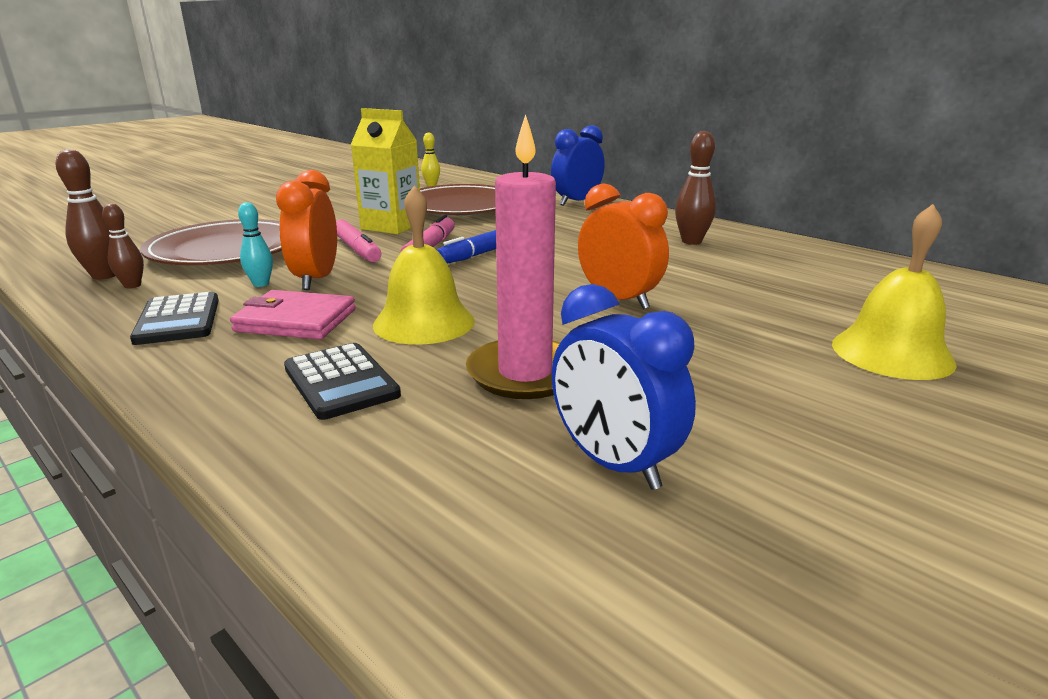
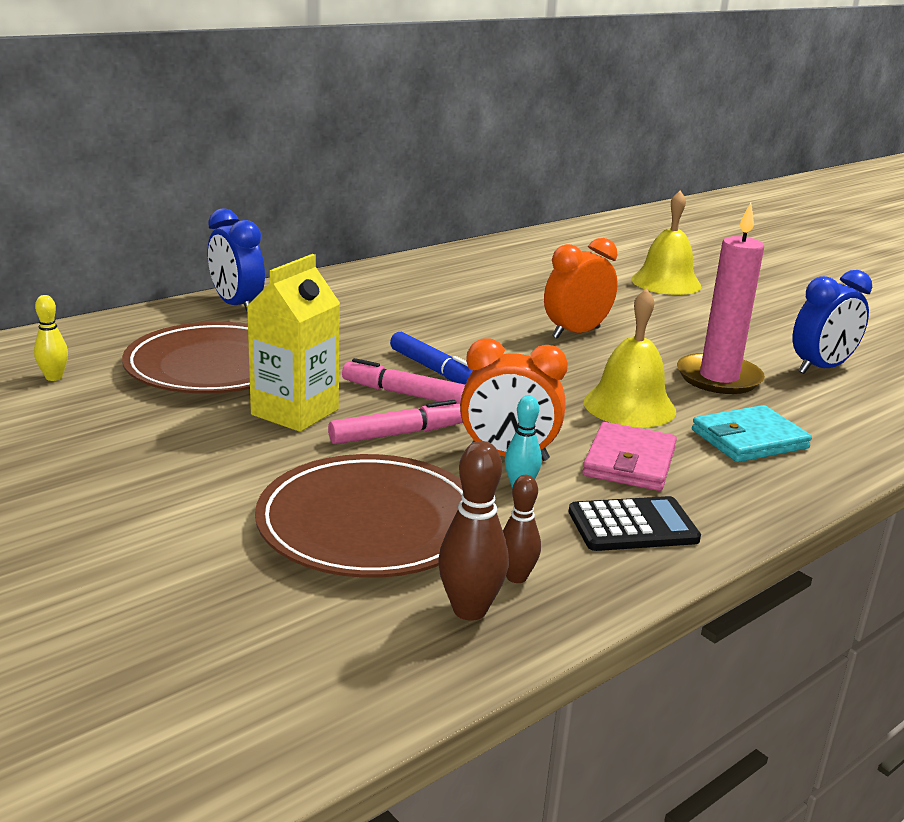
camera: 85 degrees left, 0 degrees up
black calculator [284,343,401,420] -> turquoise wallet [692,405,812,462]
brown bowling pin [675,131,716,245] -> none

